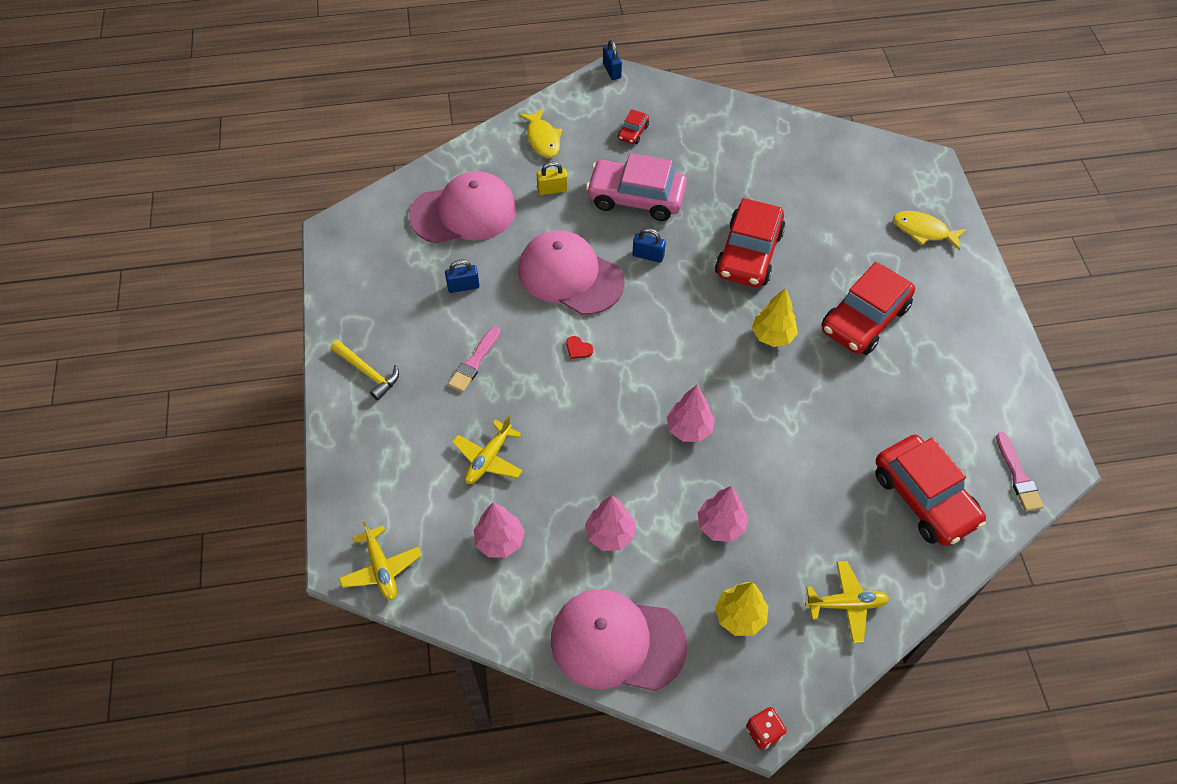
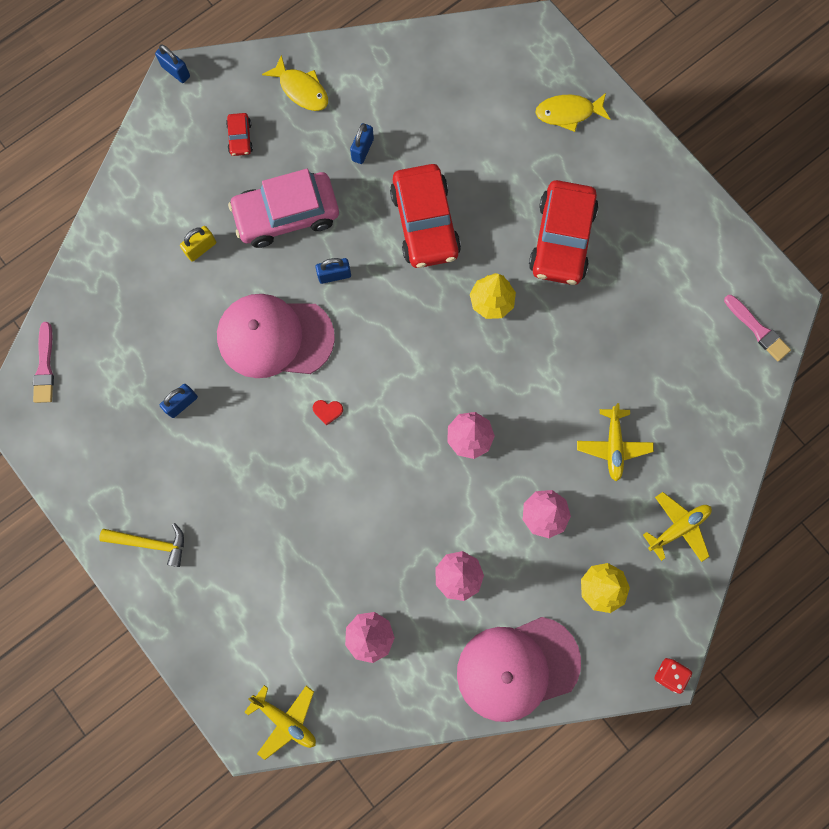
camera: 30 degrees left, 20 degrees up
pink cap [409,171,516,244] -> none
pink brush [448,326,500,392] -> pink brush moved to [33,322,54,403]
yellow plane [452,416,523,484] -> yellow plane moved to [577,403,654,481]
yellow fish [519,108,562,158] -> yellow fish moved to [262,55,328,111]
red car [875,434,986,546] -> none
none -> blue padlock [350,123,374,164]

